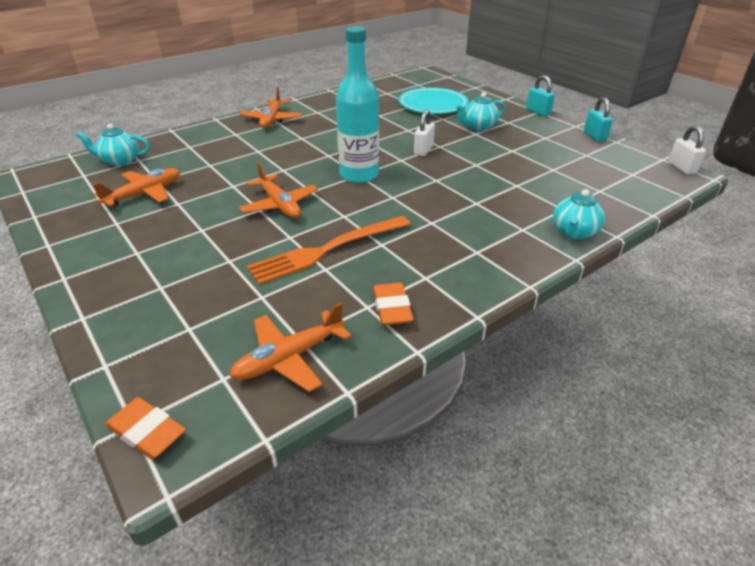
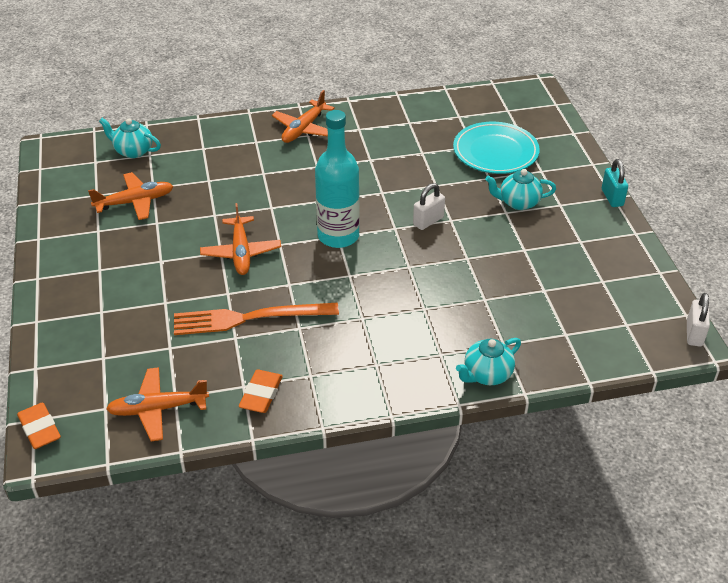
camera: 25 degrees right, 5 degrees up
turquoise padlock [584,97,613,142] -> none

